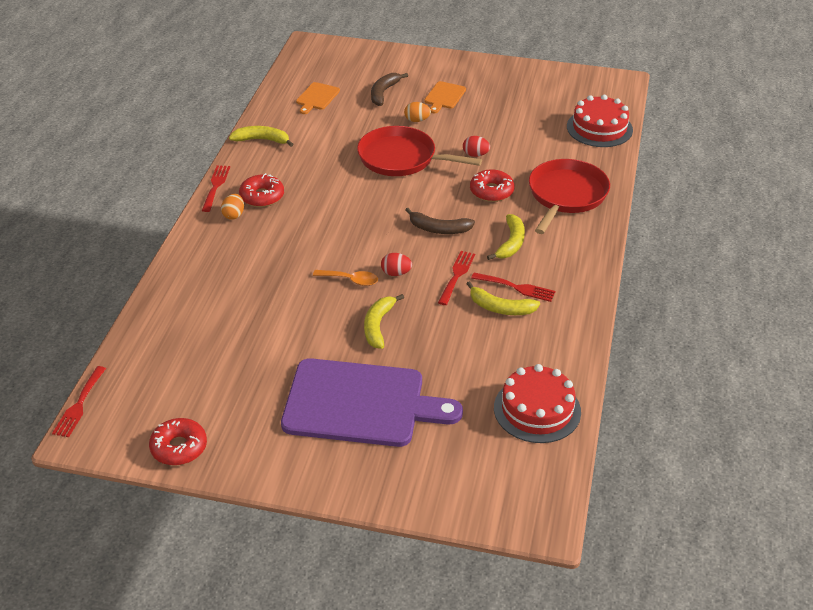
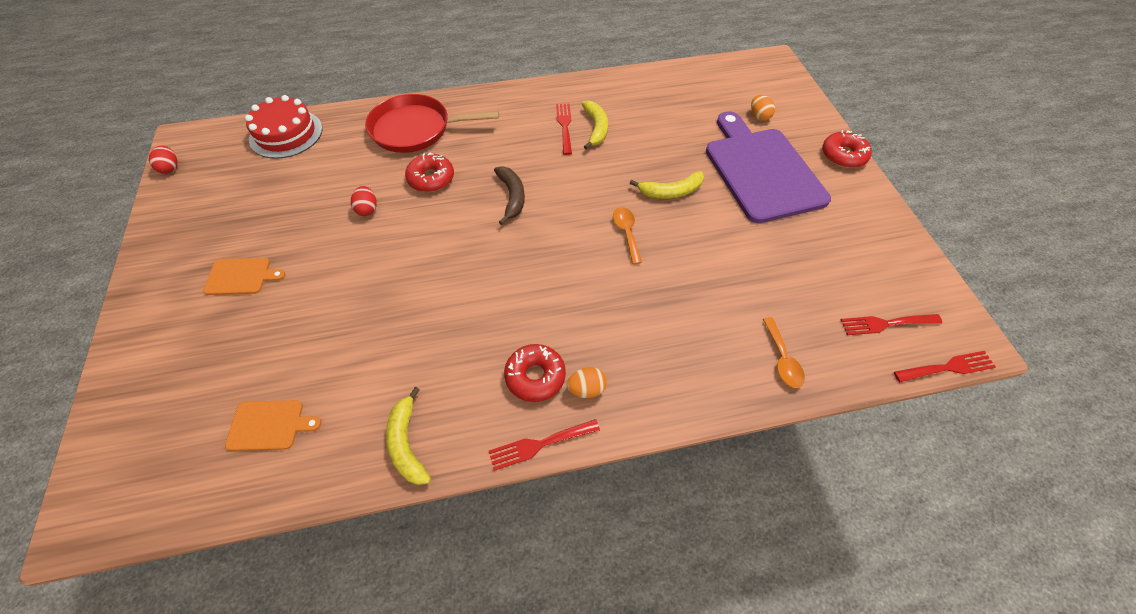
camera: 115 degrees left, 15 degrees up
red donut [149,418,207,465] -> red donut moved to [822,130,872,168]
red pan [357,126,482,176] -> none
brown banana [371,73,408,106] -> none
red egg [381,253,412,276] -> red egg moved to [149,145,178,174]
orange egg [404,102,431,122] -> orange egg moved to [751,95,775,121]
red fork [438,251,475,305] -> red fork moved to [841,314,942,335]
yellow banana [487,214,525,260] -> none
red cake [494,364,581,443] -> none
none -> orange spoon [763,317,805,388]

